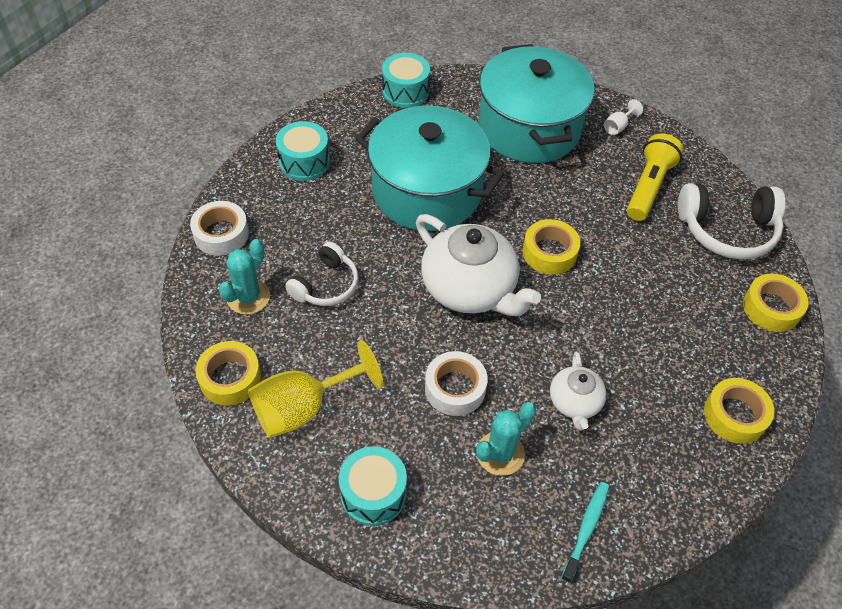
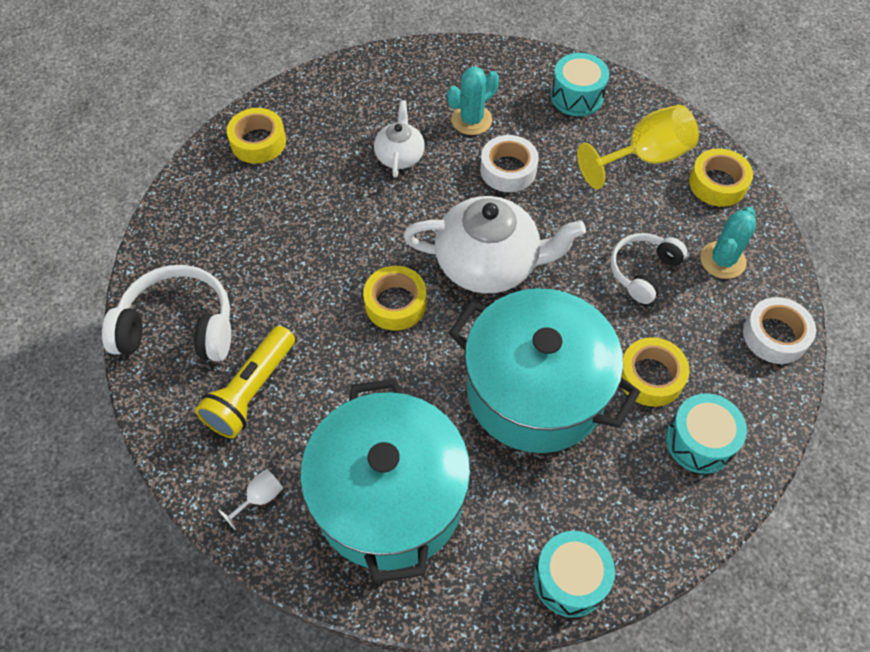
camera: 175 degrees left, 5 degrees up
white teapot [416,214,541,316] -> white teapot turned 135 degrees clockwise [403,196,586,293]
turquoise toothbrush [561,482,609,583] -> none
yellow tape [743,274,809,332] -> yellow tape moved to [622,337,690,407]

